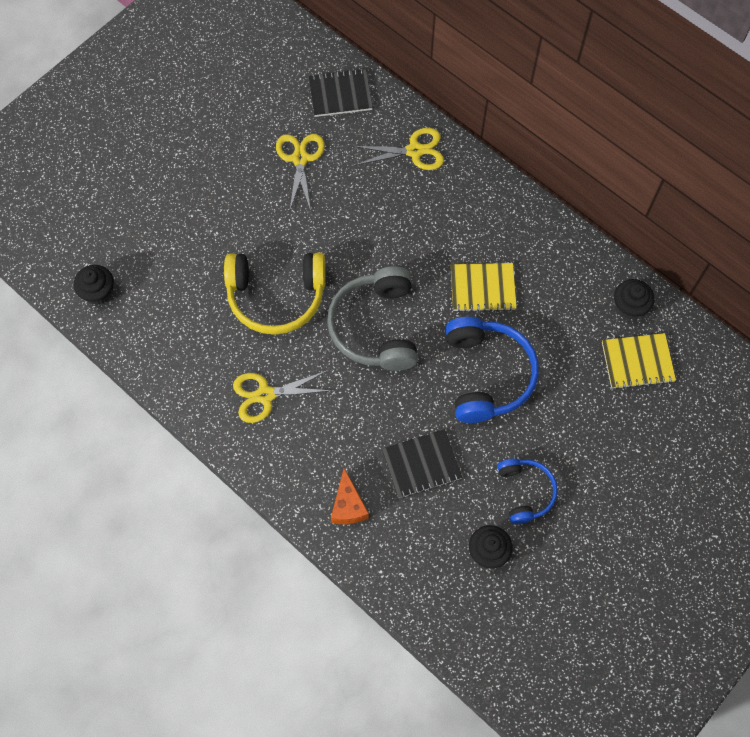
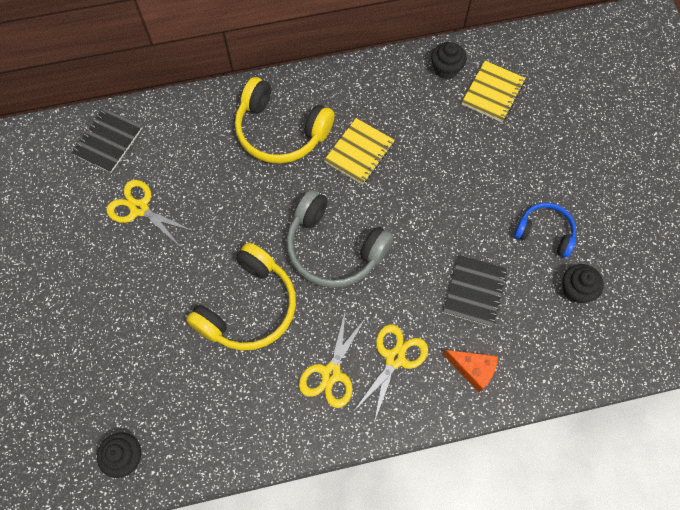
camera: 55 degrees left, 0 degrees up
yellow scissors [353,128,444,170] -> yellow scissors moved to [355,324,428,422]
blue headphones [445,317,539,423] -> none
none -> yellow headphones [235,77,335,163]

